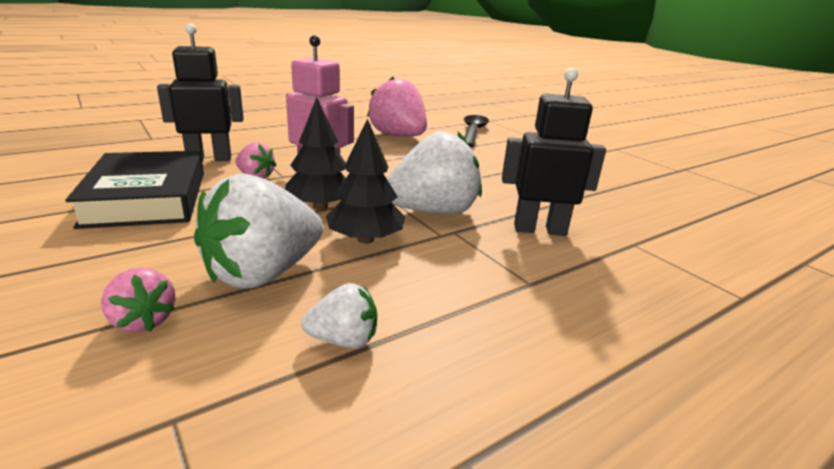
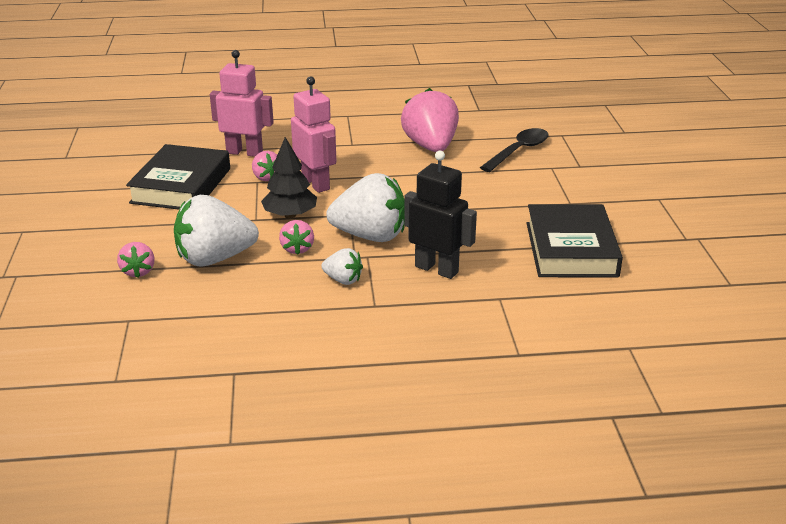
camera: 30 degrees right, 5 degrees up
black robot [157,24,243,161] -> pink robot [210,50,274,157]
white strawberry [301,283,377,349] -> white strawberry moved to [321,248,363,285]
black tree [326,118,405,244] -> pink strawberry [279,220,314,255]
none -> black book [526,204,623,278]

